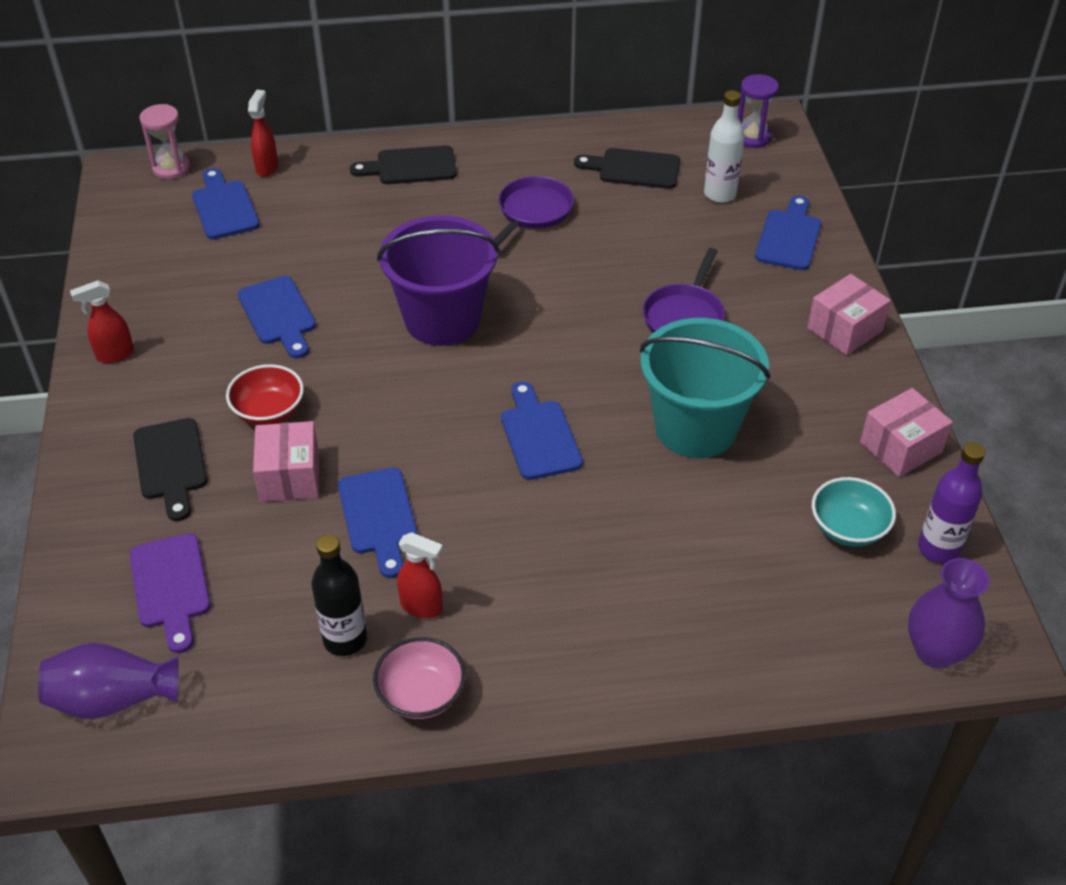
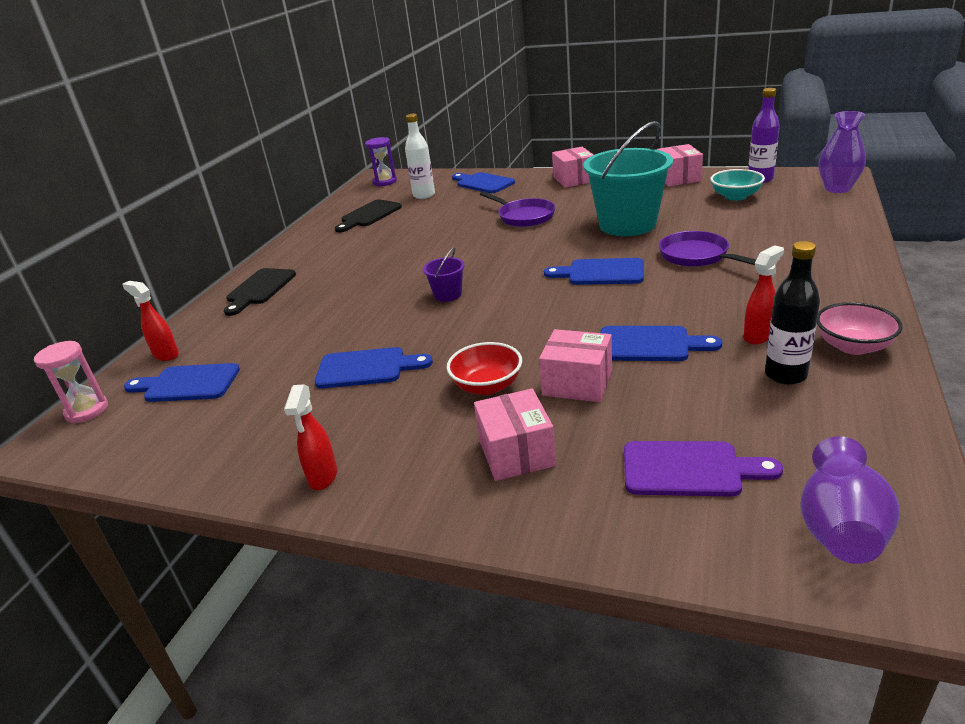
camera: 60 degrees left, 15 degrees down
black cutting board [133,418,207,521] -> pink box [474,388,556,481]
purple bucket [377,216,499,346] -> purple bucket [423,247,465,302], size x0.43
purple pan [494,176,574,246] -> purple pan moved to [659,231,756,267]

